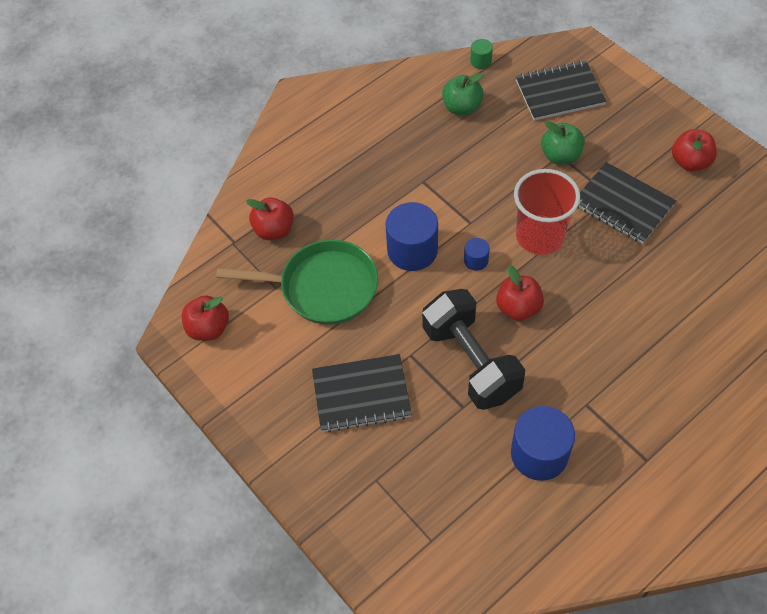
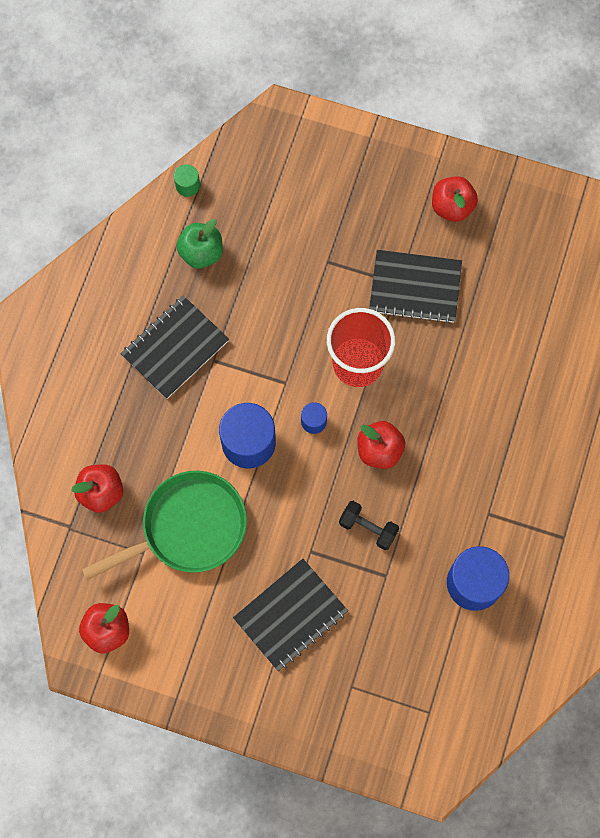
camera: 35 degrees left, 15 degrees up
black dumbbell [422,289,525,410] -> black dumbbell [339,501,399,550], size x0.48
black notebook [516,61,606,121] -> black notebook moved to [121,296,229,399]
green apple [541,121,584,164] -> none

